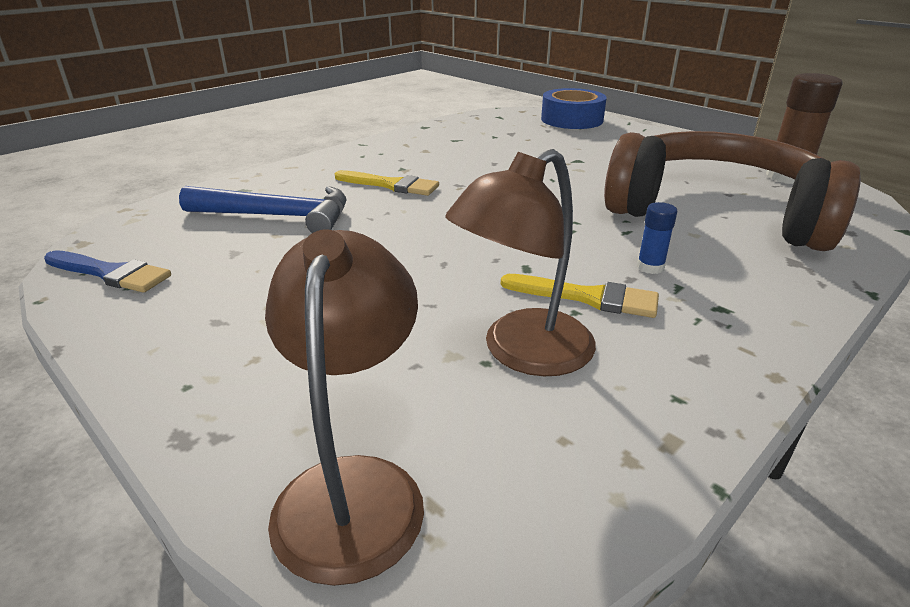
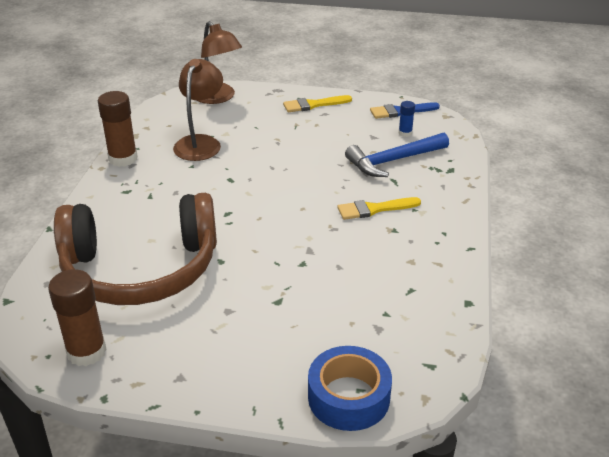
camera: 145 degrees right, 5 degrees up
yellow brush [501,274,659,318] -> yellow brush moved to [283,95,352,112]
blue glue stick [637,202,677,274] -> blue glue stick moved to [399,101,415,137]
none -> brown glue stick [98,91,138,167]

